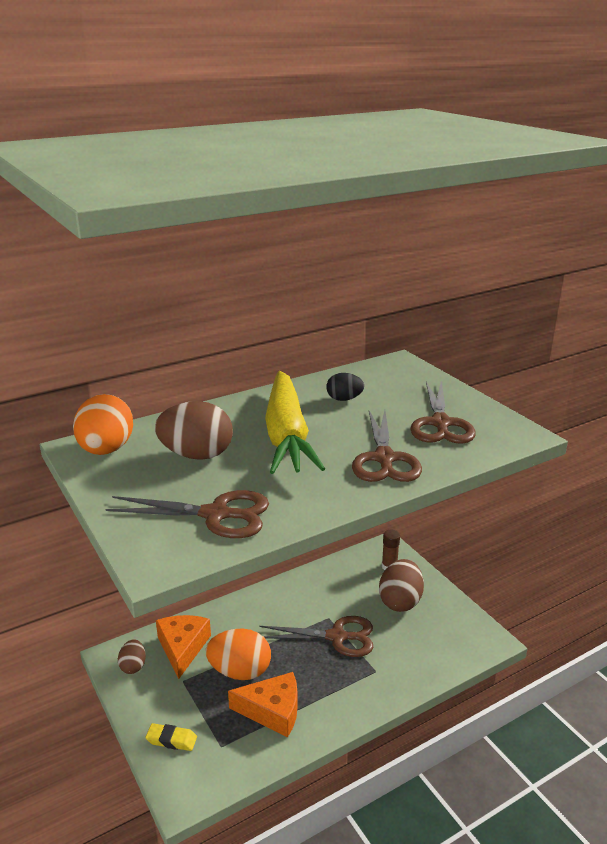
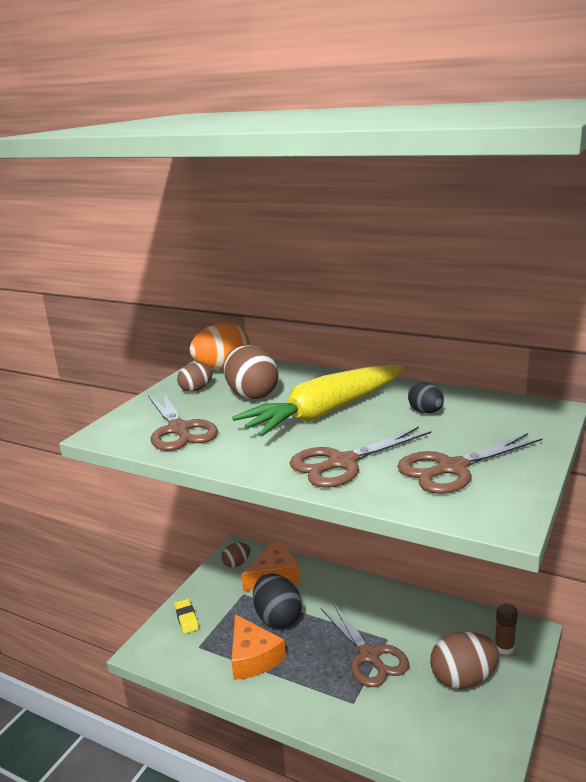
camera: 60 degrees right, 5 degrees down
orange egg [206,629,271,680] -> black egg [253,574,302,629]
none -> brown egg [177,363,213,392]

